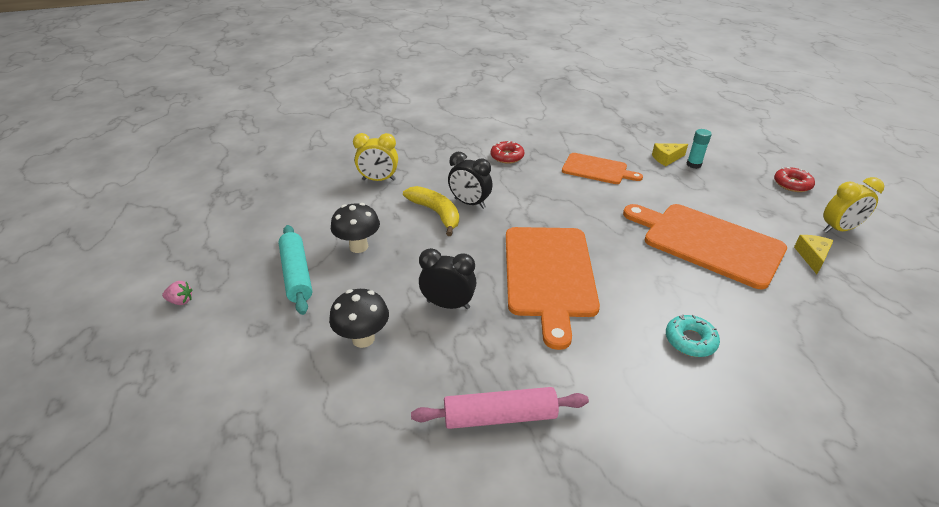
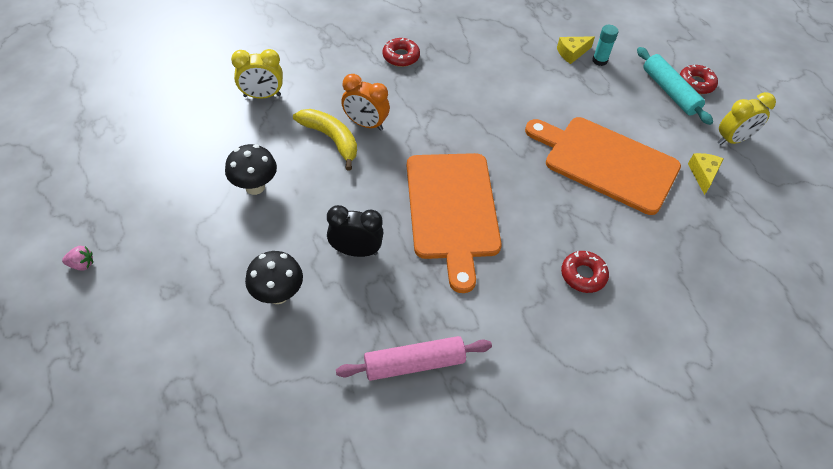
camera: 10 degrees left, 15 degrees up
turquoise rolling pin [278,225,312,315] -> turquoise rolling pin moved to [637,47,713,125]
black clock [448,152,492,209] -> orange clock [341,74,390,131]
orange cutting board [562,153,643,184] -> none
turquoise donut [666,315,720,357] -> red donut [561,251,609,293]

